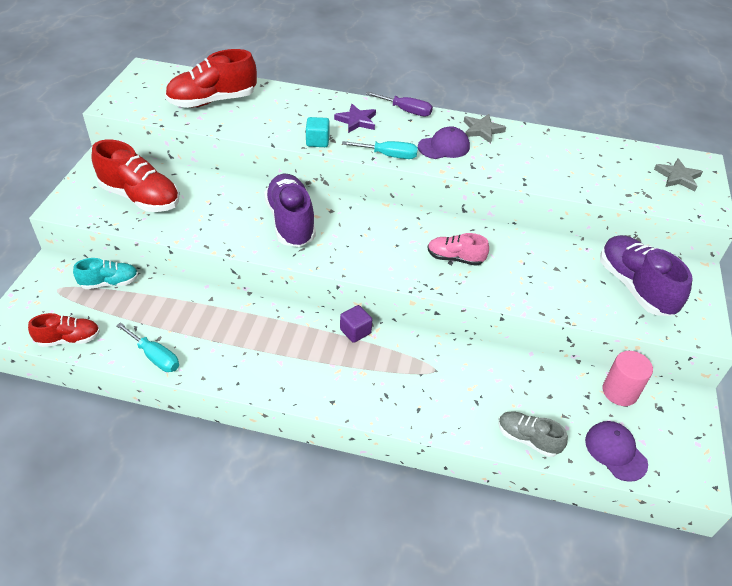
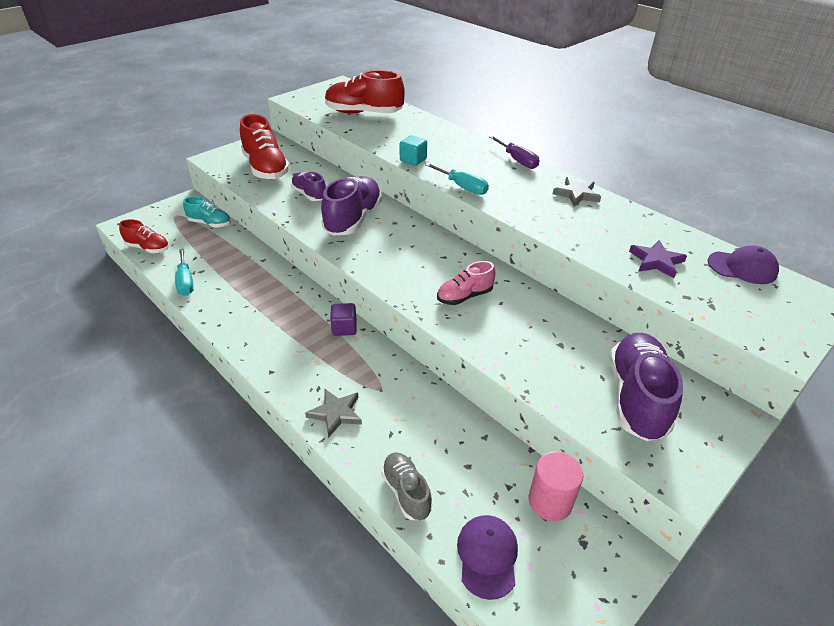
camera: 35 degrees right, 5 degrees down
purple star [334,104,376,133] -> purple star moved to [629,240,687,278]
purple cap [418,126,470,159] -> purple cap moved to [708,246,779,284]
pink shoe [428,233,489,266] -> pink shoe turned 75 degrees counterclockwise [437,261,496,305]
grey star [654,158,703,191] -> grey star moved to [305,389,362,437]
none -> purple shoe [291,172,326,201]

